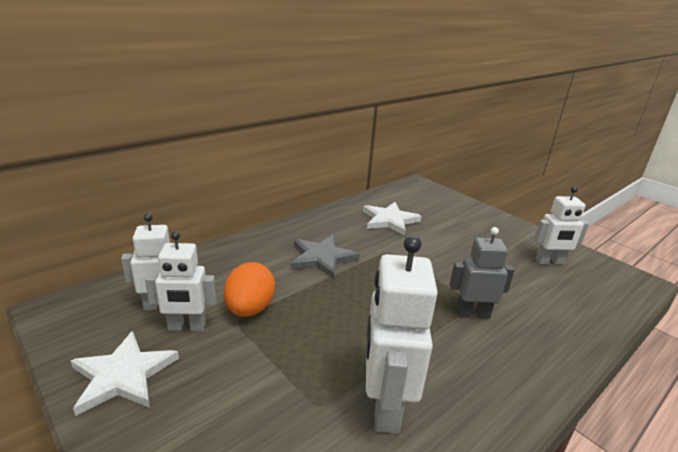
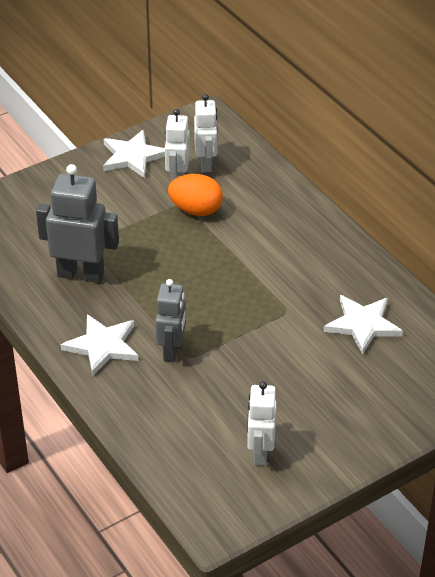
camera: 100 degrees right, 15 degrees up
grey star [291,235,359,279] -> none
white robot [366,235,438,434] -> grey robot [36,164,119,283]
none -> white star [61,314,139,376]

